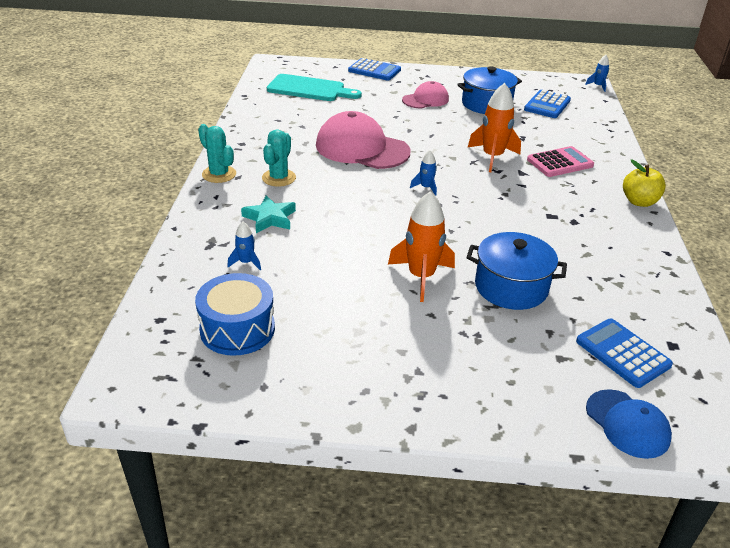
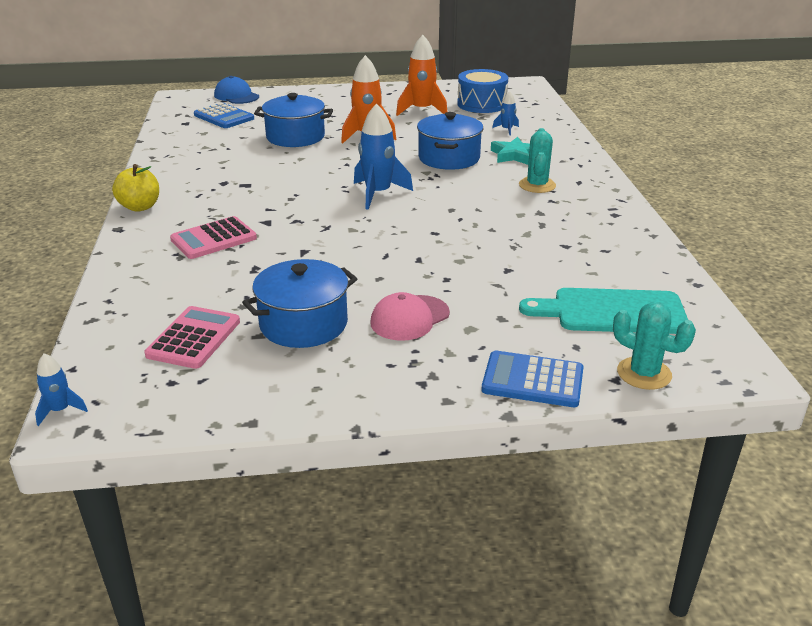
camera: 170 degrees right, 5 degrees down
turquoise cactus [198,124,236,183] -> turquoise cactus moved to [613,302,696,390]
pink cap [316,111,411,169] -> none
blue rocket [410,150,437,196] -> blue rocket [354,103,413,210], size x1.98
orange rocket [468,83,521,172] -> orange rocket moved to [396,35,447,116]
blue calculator [524,90,571,118] -> pink calculator [144,306,240,369]
none -> blue pot [417,112,483,170]

